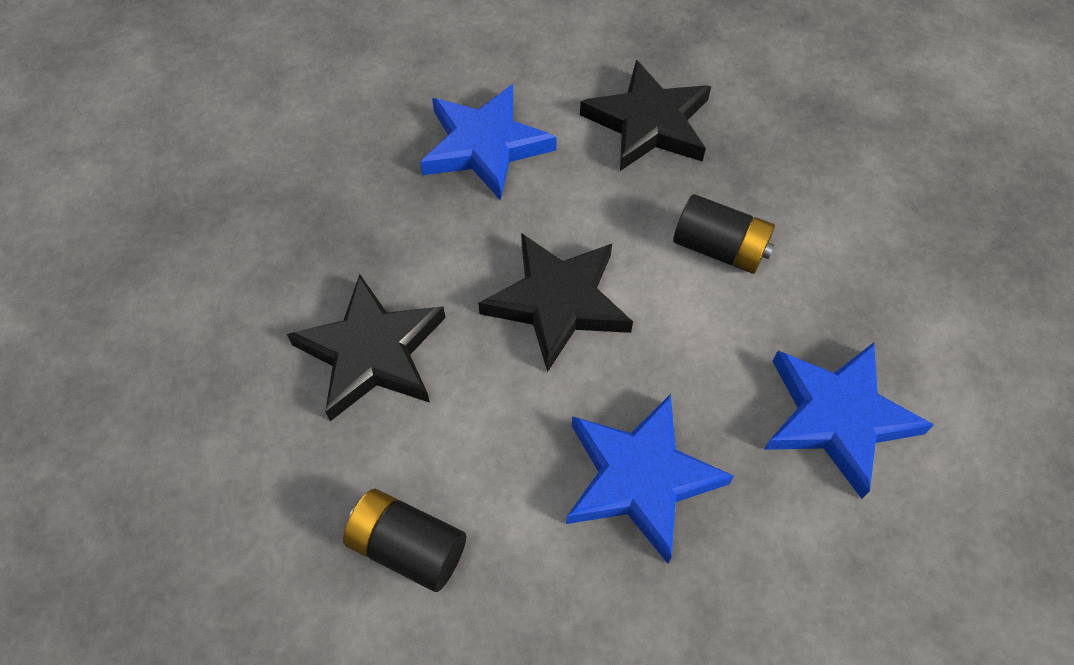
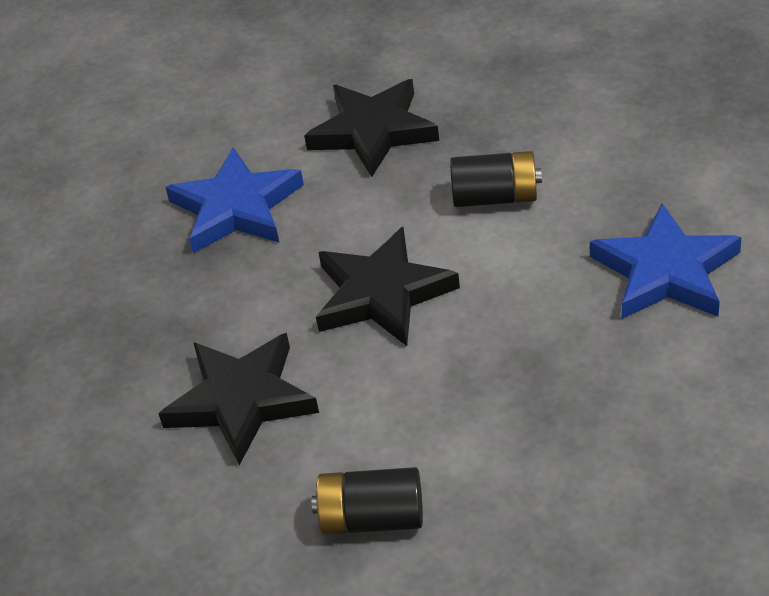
camera: 20 degrees left, 15 degrees down
blue star [566,394,734,564] -> none

